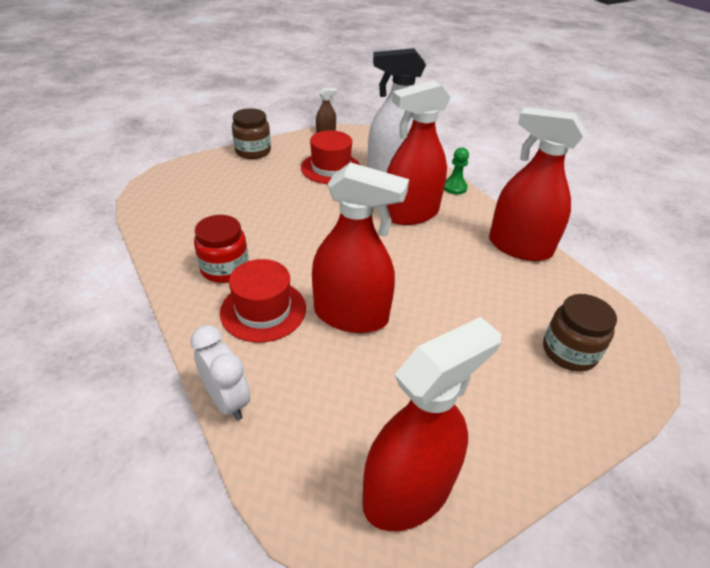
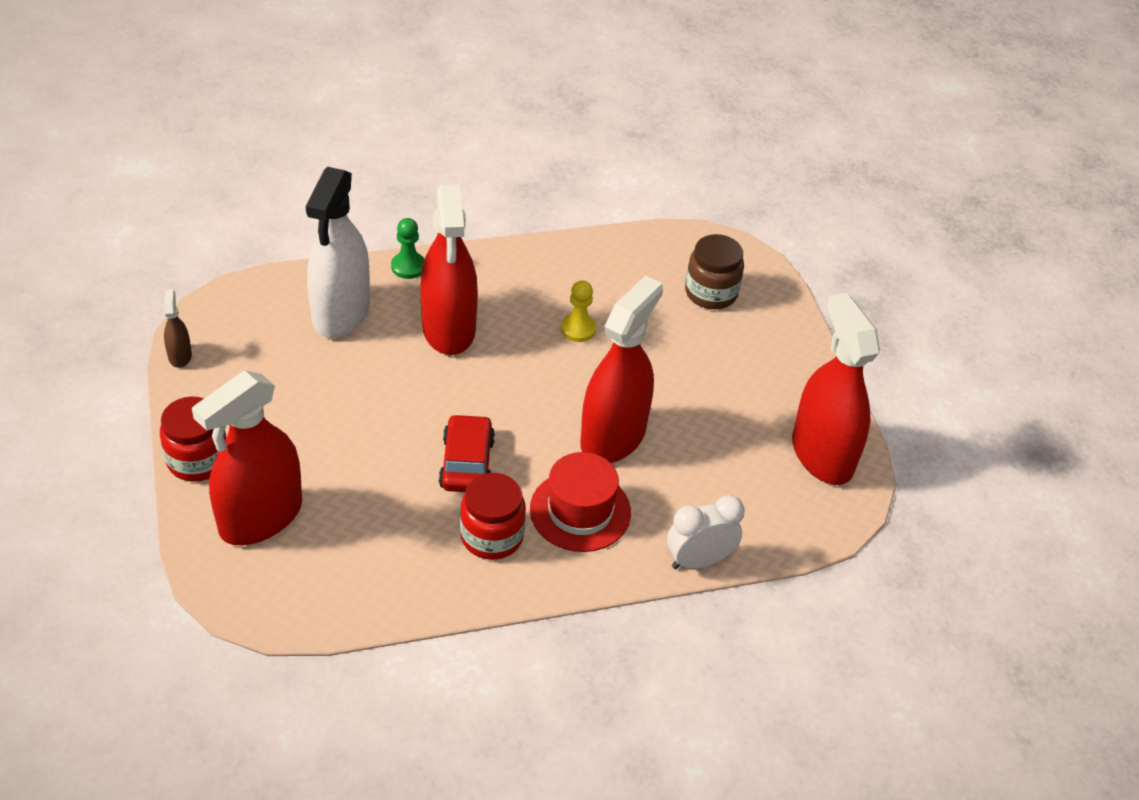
camera: 75 degrees left, 5 degrees up
brown jar [232,108,271,159] -> red jar [160,397,227,482]
red hat [301,130,360,184] -> none
red spray bottle [489,107,586,261] -> red spray bottle moved to [192,371,302,545]
none -> red car [439,414,495,492]
none -> yellow pawn [561,280,597,342]

